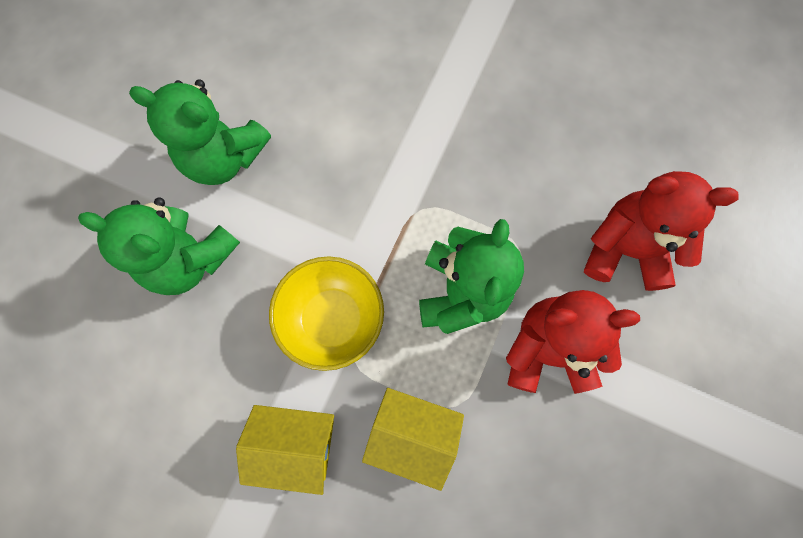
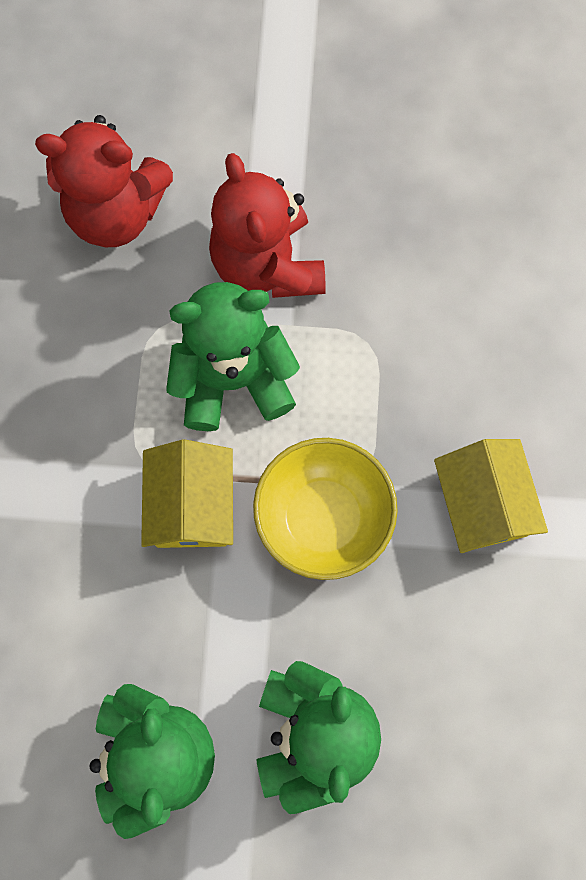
camera: 110 degrees left, 0 degrees up
yellow house [362,388,464,491] -> yellow house moved to [141,440,233,548]
red teddy bear [584,171,739,291] -> red teddy bear turned 75 degrees counterclockwise [35,115,173,247]

